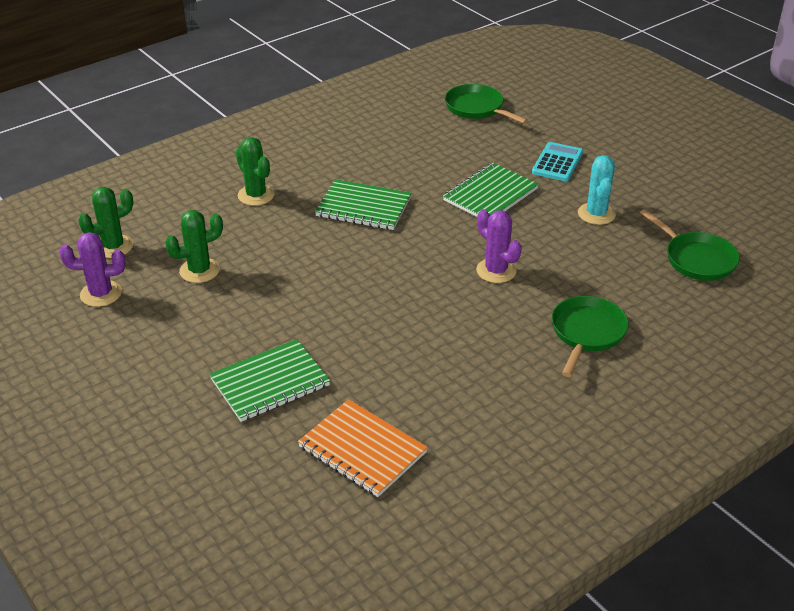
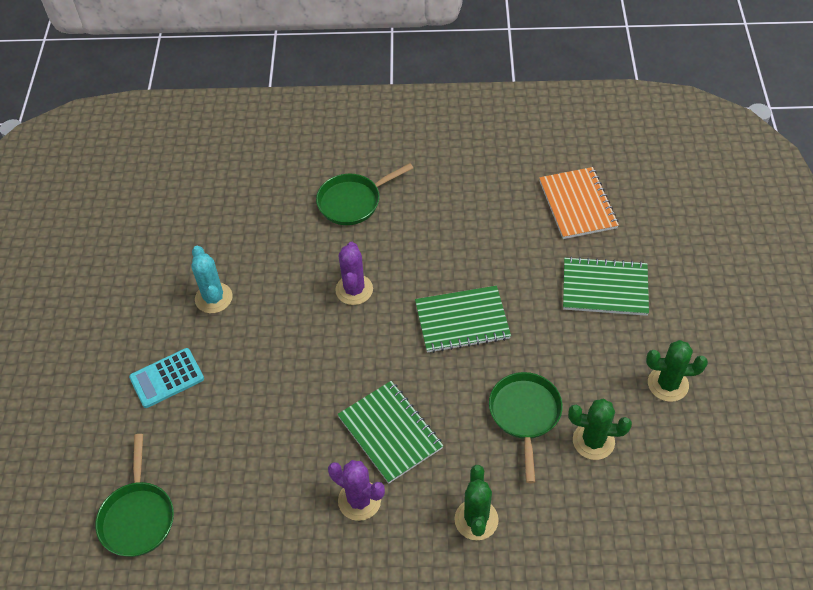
camera: 140 degrees left, 15 degrees up
purple cactus [59,232,125,307] -> purple cactus moved to [328,460,385,521]
green cactus [78,187,133,258] -> green cactus moved to [646,340,708,402]
green notebook [443,163,539,217] -> green notebook moved to [415,286,511,353]
turquoise cactus [578,155,616,225] -> turquoise cactus turned 60 degrees counterclockwise [191,246,233,313]
green pan [640,209,740,281] -> green pan moved to [489,372,563,483]

